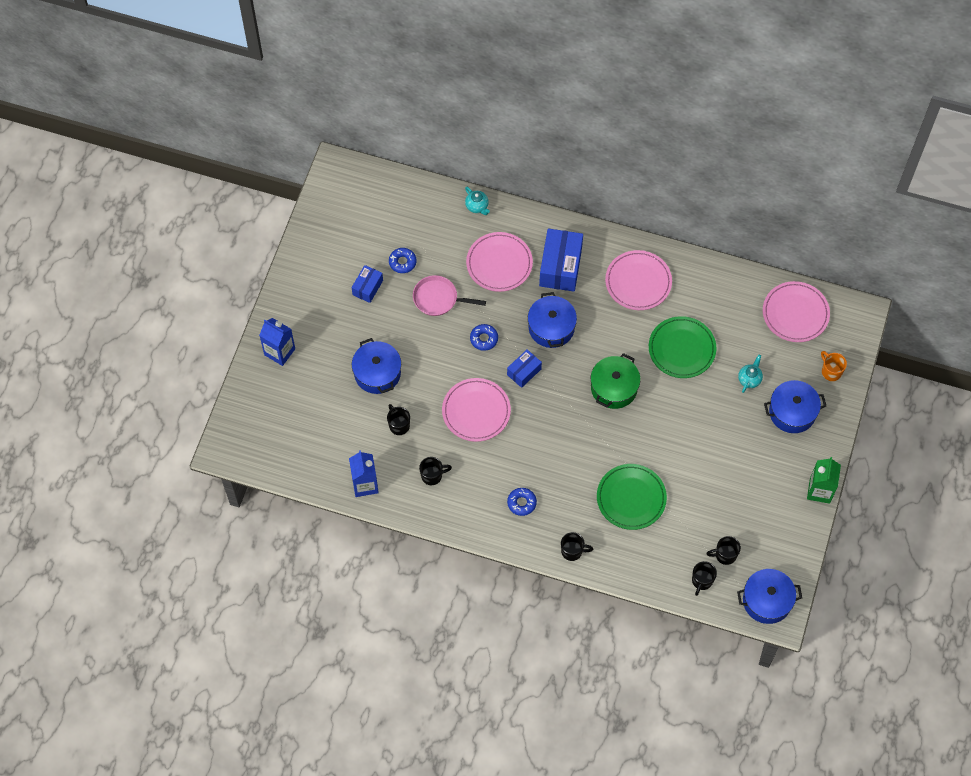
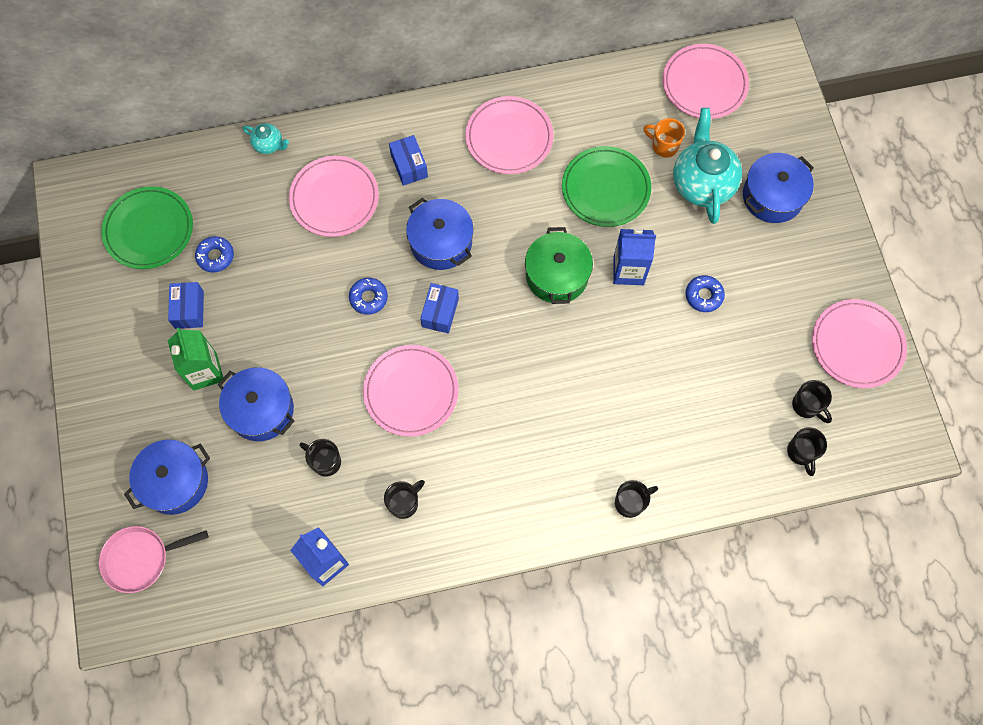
camera: 30 degrees left, 5 degrees up
blue carton [259,318,295,366] -> blue carton moved to [613,228,656,285]
pink pan [413,275,486,316] -> pink pan moved to [99,526,208,593]
blue donut [507,488,537,516] -> blue donut moved to [686,275,725,312]
blue box [539,228,583,292] -> blue box [389,135,428,186], size x0.56
green plate [597,464,667,530] -> green plate moved to [101,186,193,269]
black mug [706,536,741,565] -> black mug turned 90 degrees counterclockwise [792,380,832,423]
blue pot [737,569,802,624] -> blue pot moved to [124,440,210,515]
turquoise teapot [738,355,763,393] -> turquoise teapot [673,108,742,224], size x2.09
green carton [807,457,841,504] -> green carton moved to [168,328,223,391]
orange mug [821,351,847,381] -> orange mug moved to [643,118,685,158]
none -> pink plate [812,299,907,388]

